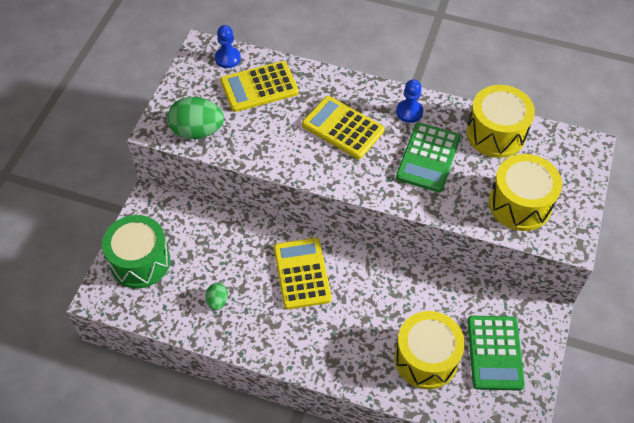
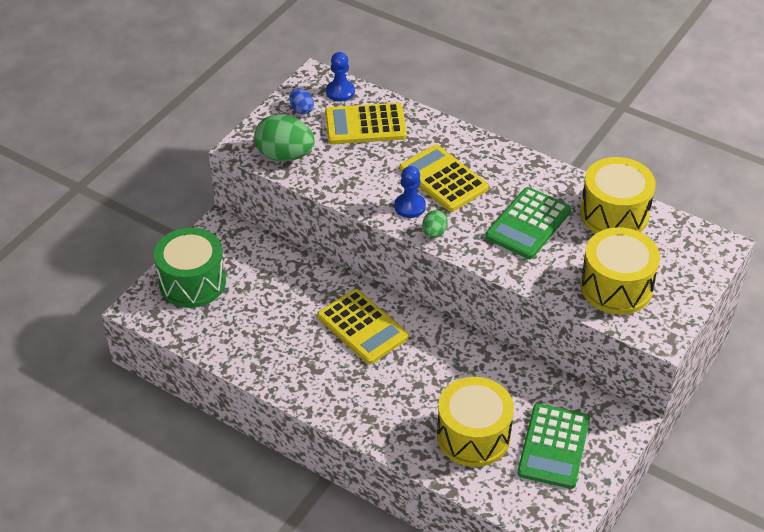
camera: 15 degrees right, 10 degrees down
green egg [206,283,228,310] -> green egg moved to [422,210,448,238]
yellow calculator [274,238,332,309] -> yellow calculator turned 135 degrees clockwise [317,289,409,364]
blue pawn [396,79,423,123] -> blue pawn moved to [394,166,426,218]
none -> blue egg [289,88,314,114]

